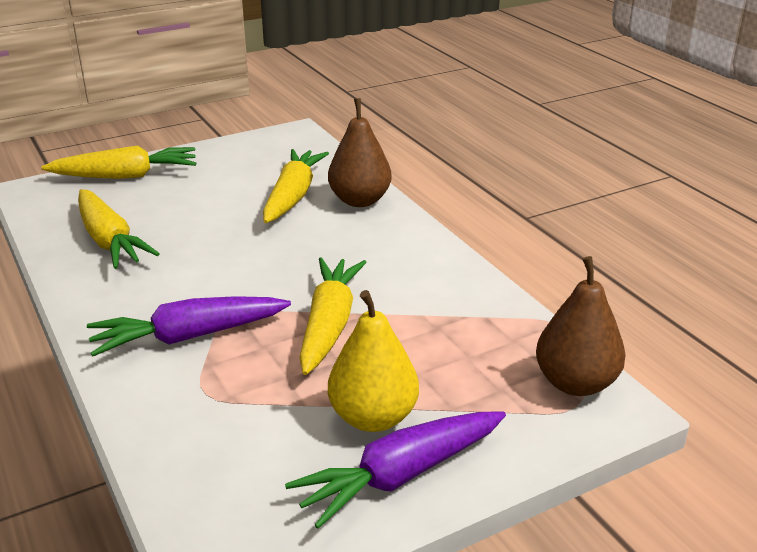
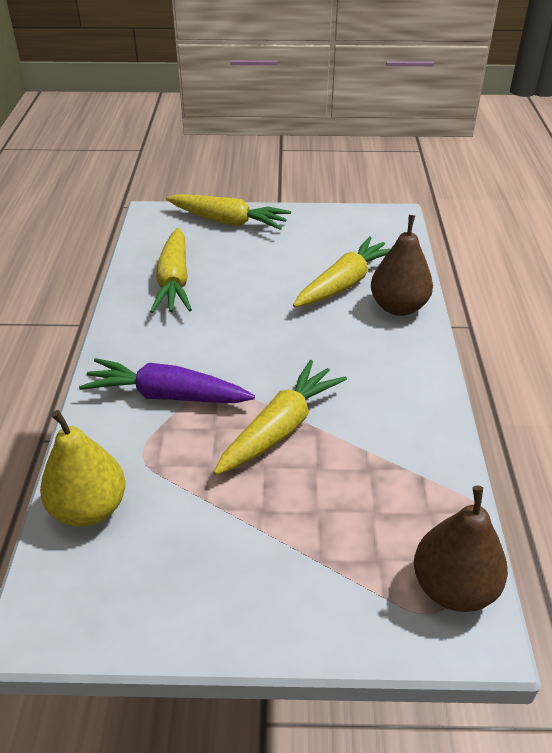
camera: 30 degrees right, 10 degrees up
purple carrot [285,412,506,529] -> none
yellow pear [328,290,419,432] -> yellow pear moved to [40,410,126,527]

